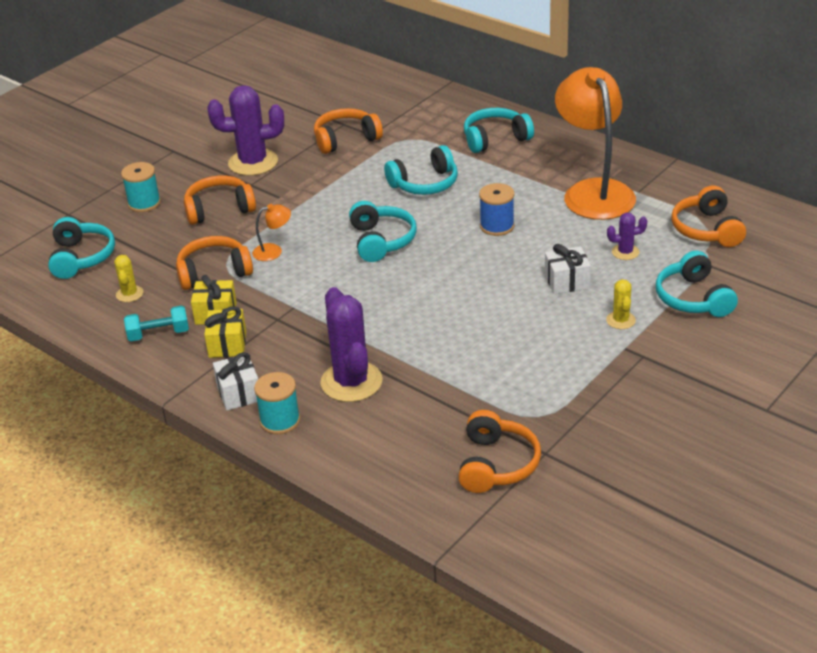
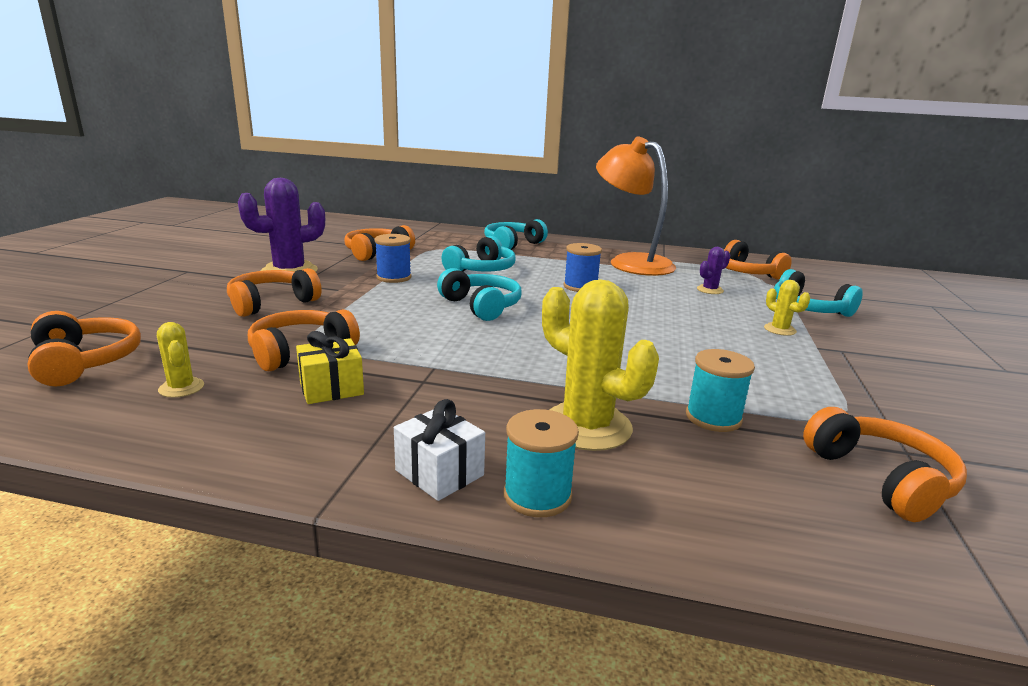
camera: 30 degrees left, 15 degrees down
turquoise headphones [48,217,115,279] -> orange headphones [28,311,141,386]
turquoise spool [121,162,161,212] -> turquoise spool moved to [686,349,755,432]
turquoise dumbbell [124,306,189,341] -> none
yellow gift [204,306,246,358] -> none
orange lamp [252,204,291,261] -> none
purple cactus [320,287,383,402] -> yellow cactus [542,279,659,451]
white gift [545,244,591,294] -> none
none -> blue spool [374,234,412,283]

